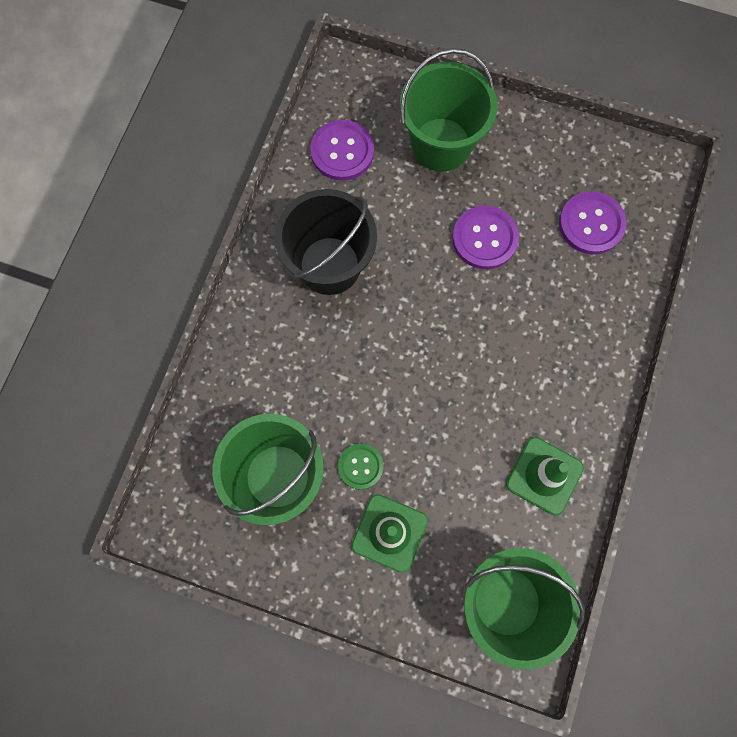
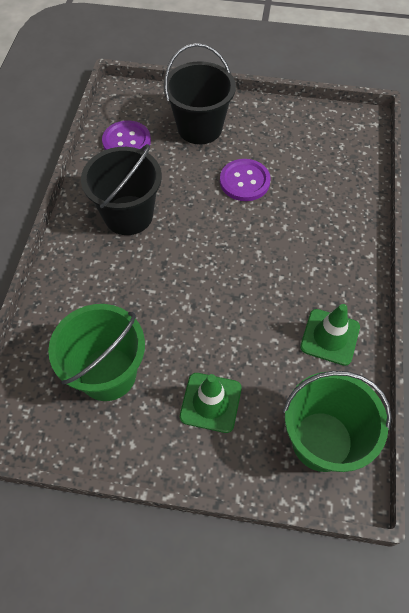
camera: 10 degrees left, 15 degrees down
green button [338,444,383,490] -> none
green bucket [400,49,498,172] -> black bucket [164,43,236,145]
purple button [559,191,626,255] -> none

